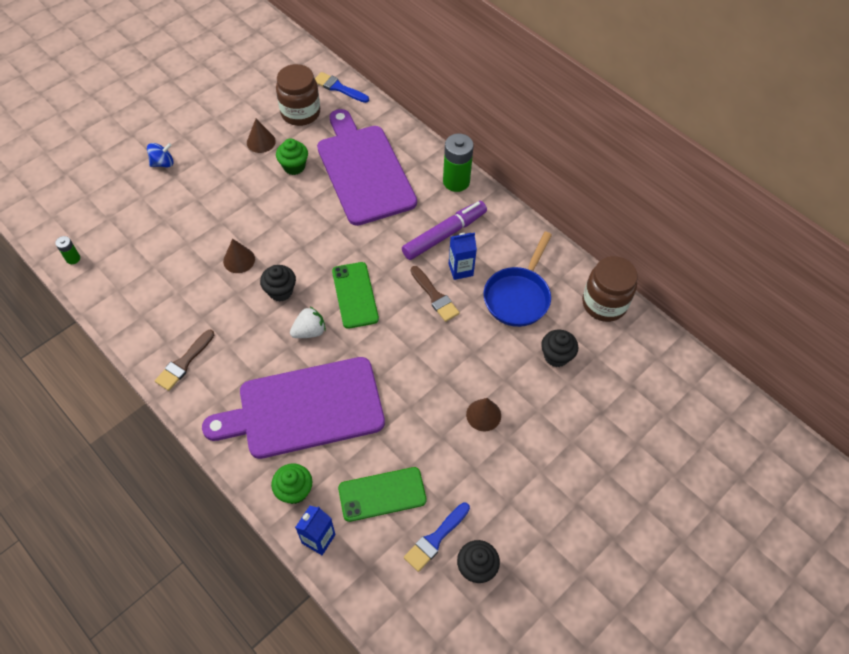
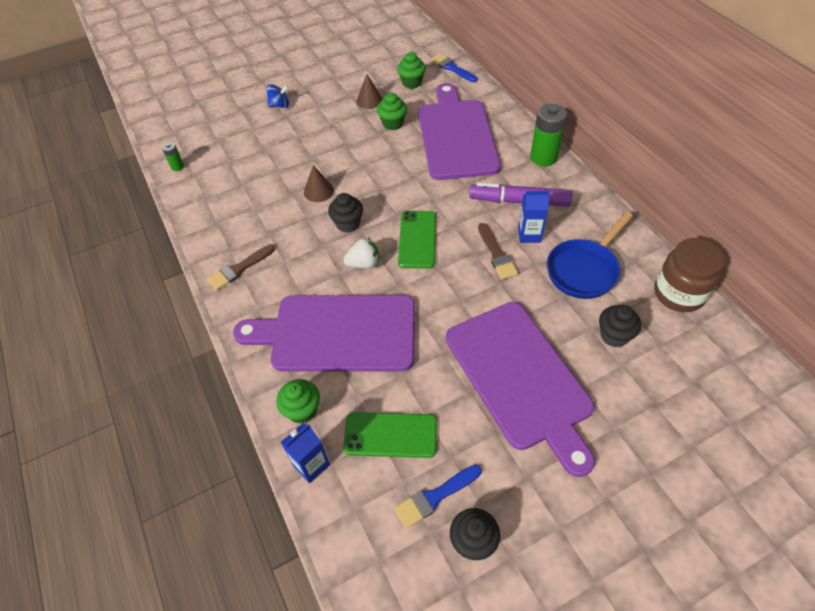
camera: 20 degrees right, 5 degrees down
brown jar [276,64,320,126] -> green cupcake [397,52,426,89]
purple marker [402,201,487,260] -> purple marker turned 150 degrees counterclockwise [469,183,572,207]
brown cone [466,398,501,431] -> purple cutting board [446,302,595,477]

